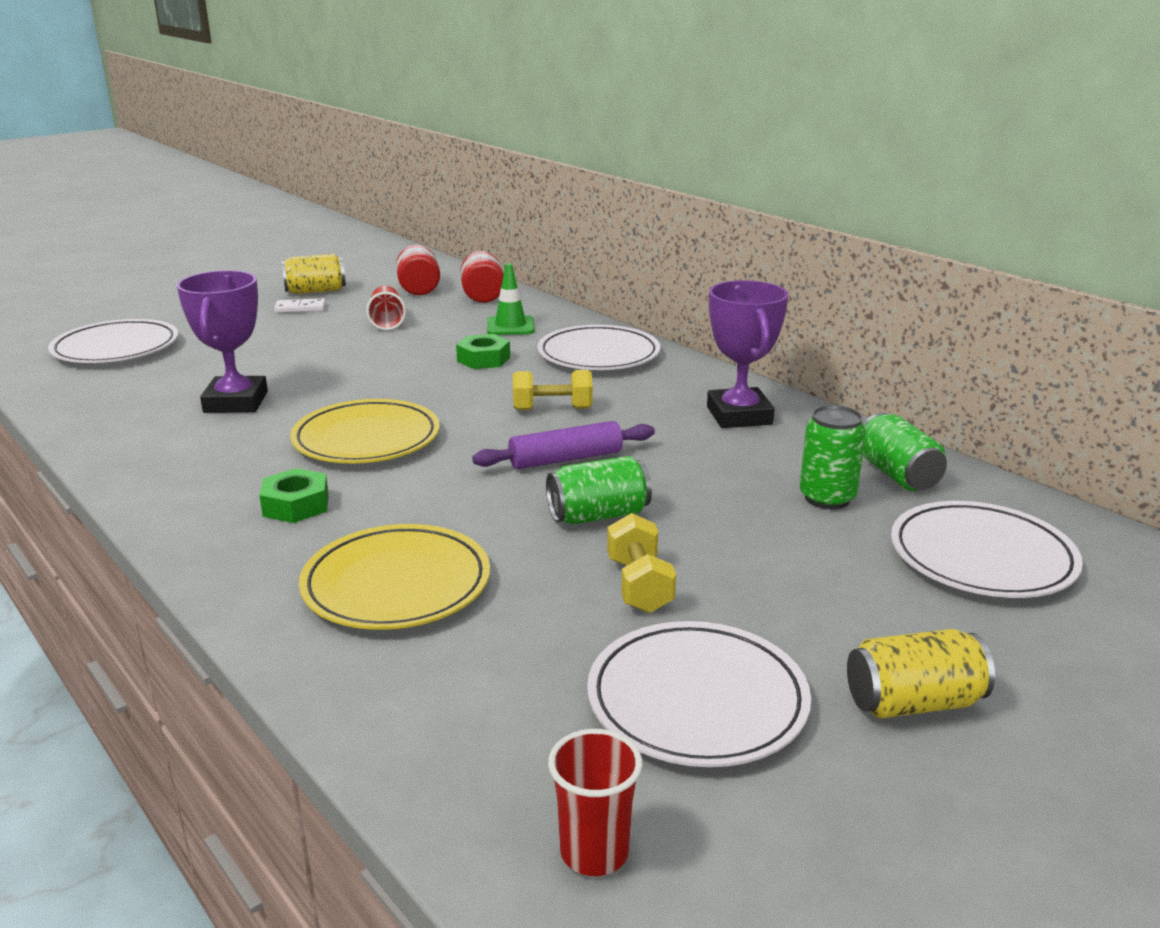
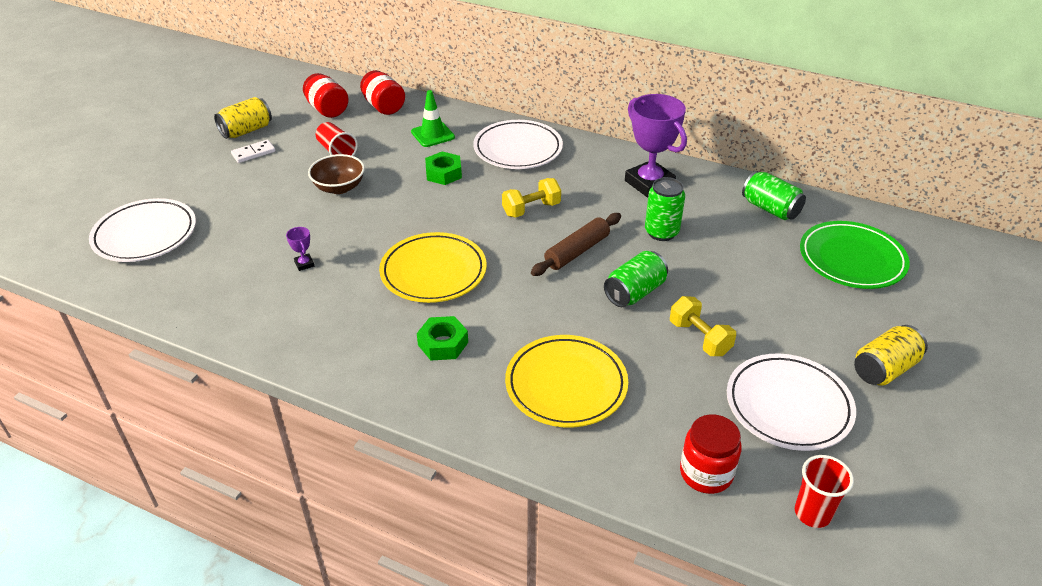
camera: 25 degrees left, 15 degrees up
purple trophy [177,270,268,413] -> purple trophy [286,227,314,271], size x0.40
purple rolling pin [472,421,655,469] -> brown rolling pin [531,213,621,276]
green can [800,405,866,509] -> green can moved to [645,177,685,241]
white plate [891,501,1083,598] -> green plate [800,221,910,289]
none -> brown bowl [308,154,365,194]
none -> red jar [680,414,742,494]

